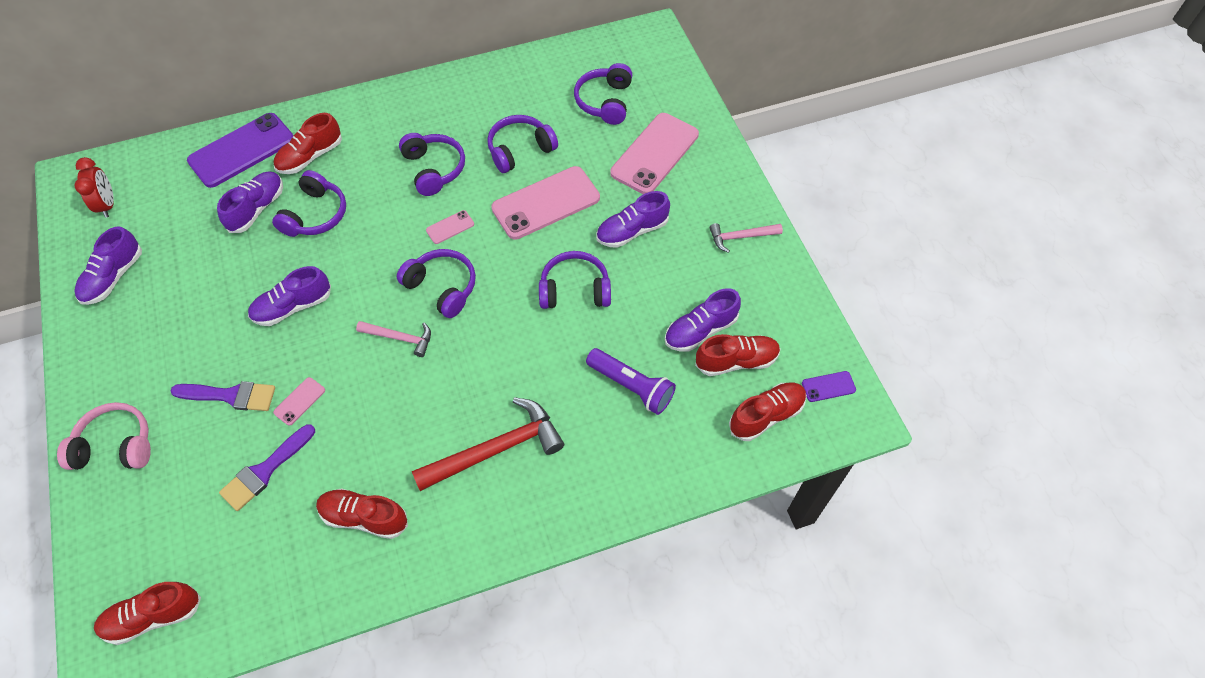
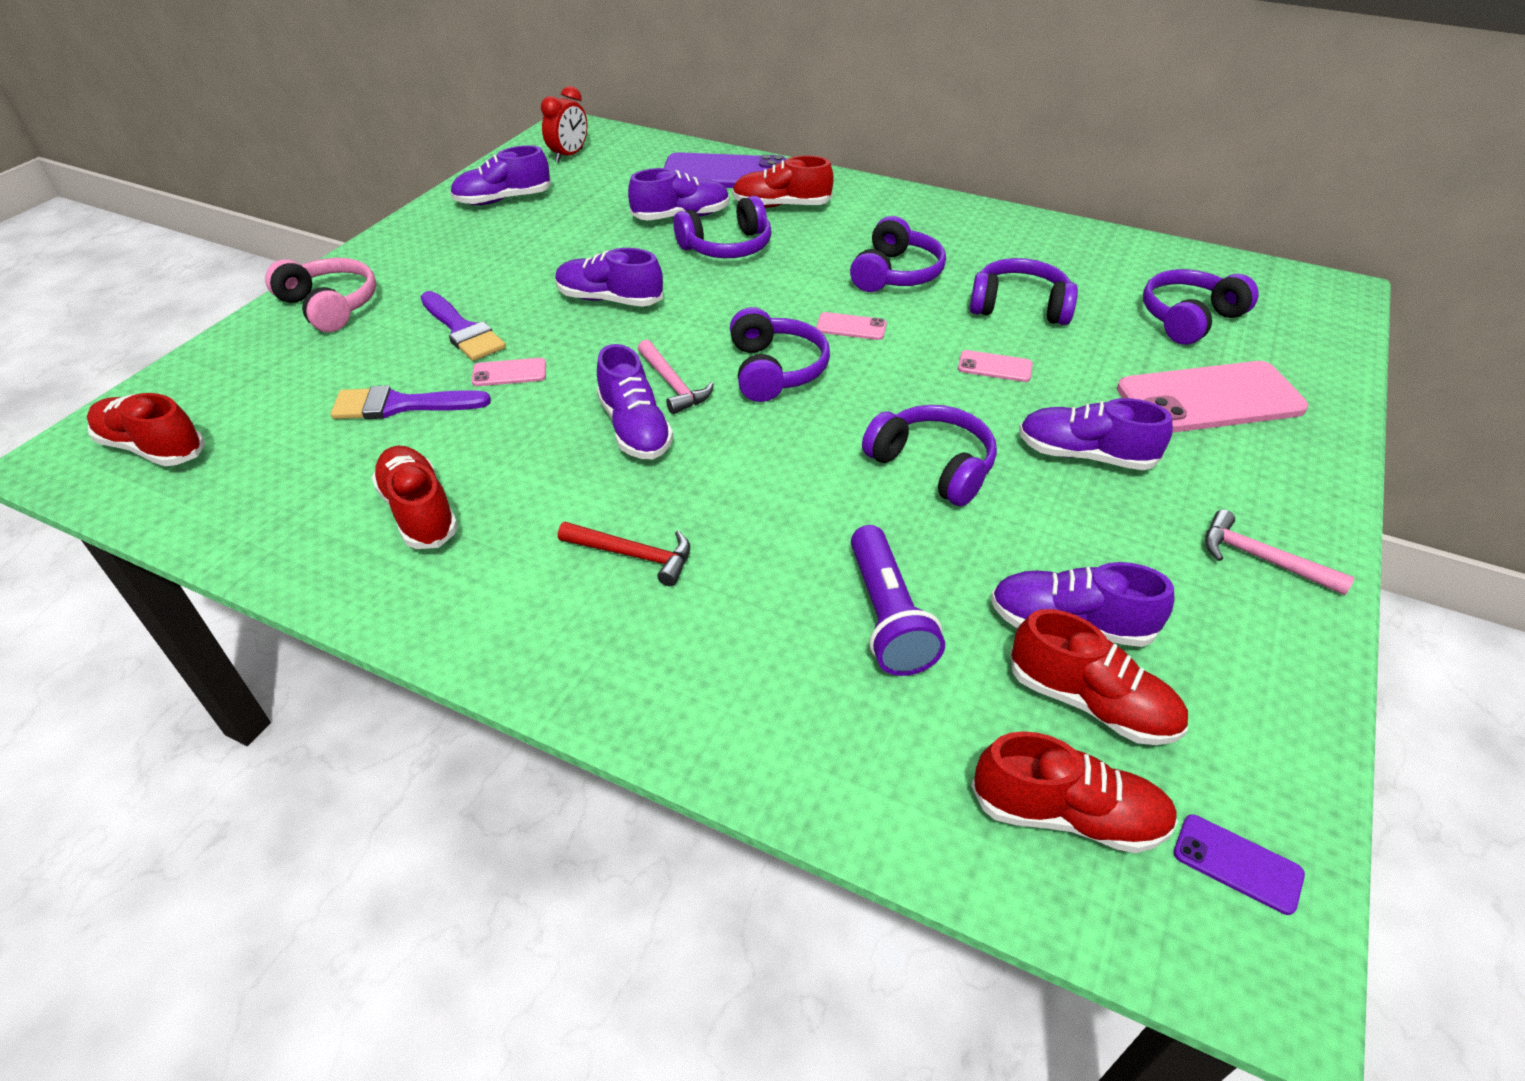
camera: 45 degrees right, 15 degrees down
red hammer [412,397,564,491] -> red hammer [558,522,690,586], size x0.55
pink phone [491,166,600,239] -> pink phone [958,350,1033,382], size x0.44
none -> purple shoe [597,344,673,459]

